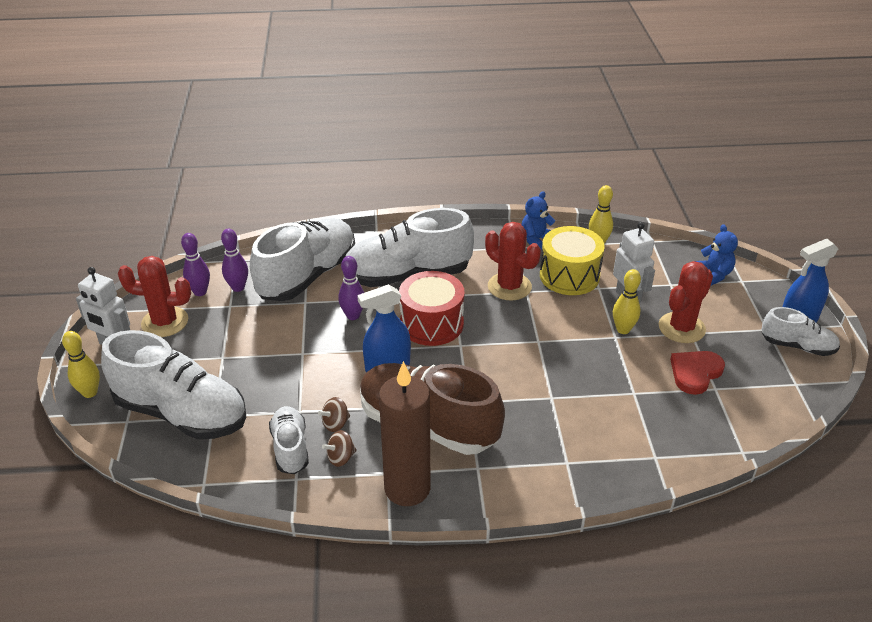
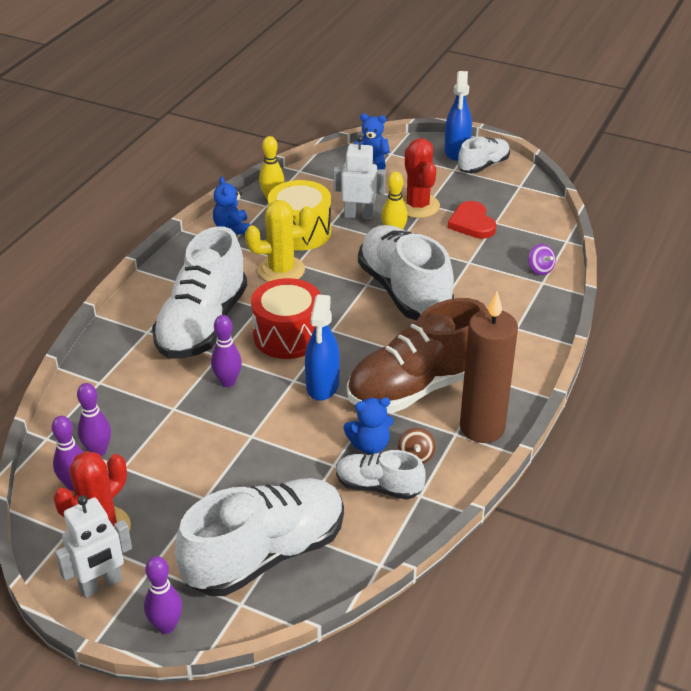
camera: 60 degrees left, 0 degrees up
yellow bowling pin [62,331,100,398] -> purple bowling pin [144,556,182,634]
white shoe [250,218,355,301] -> white shoe moved to [358,225,454,320]
brown spinning top [318,397,350,432] -> blue teddy bear [344,397,394,454]
red cactus [485,222,541,301] -> yellow cactus [245,200,314,282]
none -> purple spinning top [528,244,556,275]

